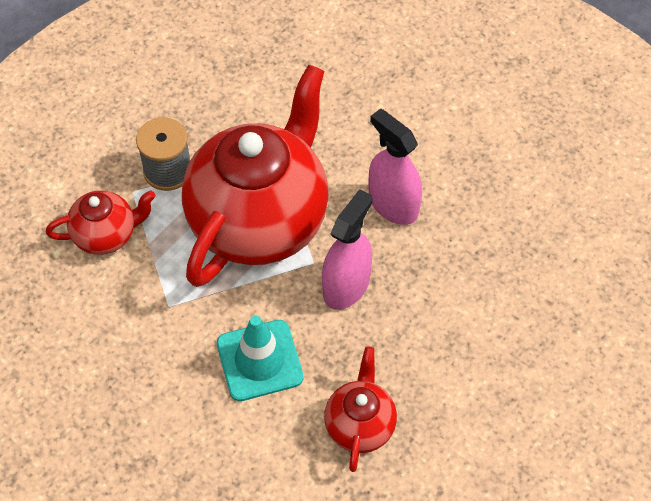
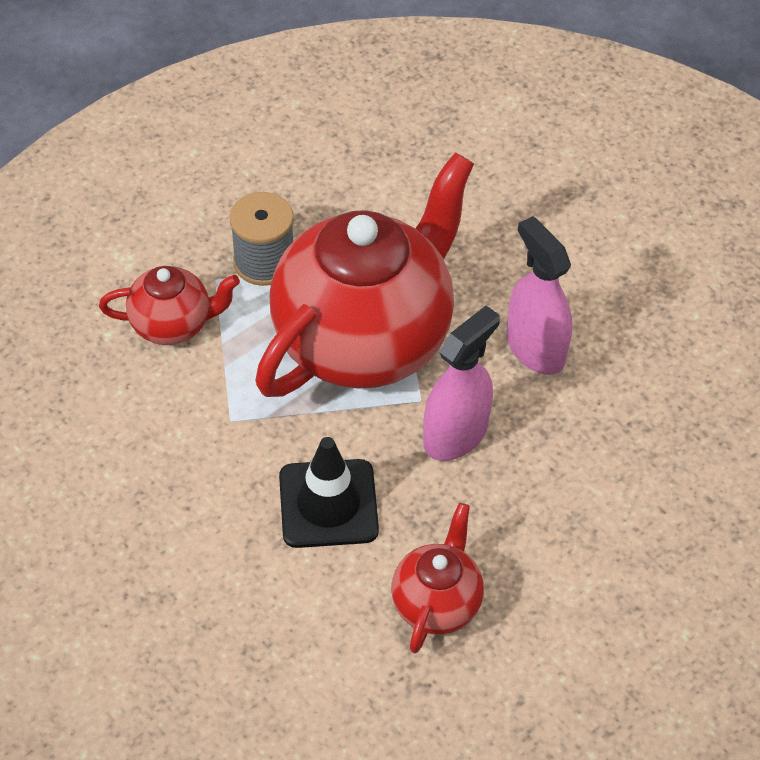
camera: 10 degrees right, 5 degrees down
turquoise traffic cone [217,315,304,401] -> black traffic cone [279,437,379,548]

